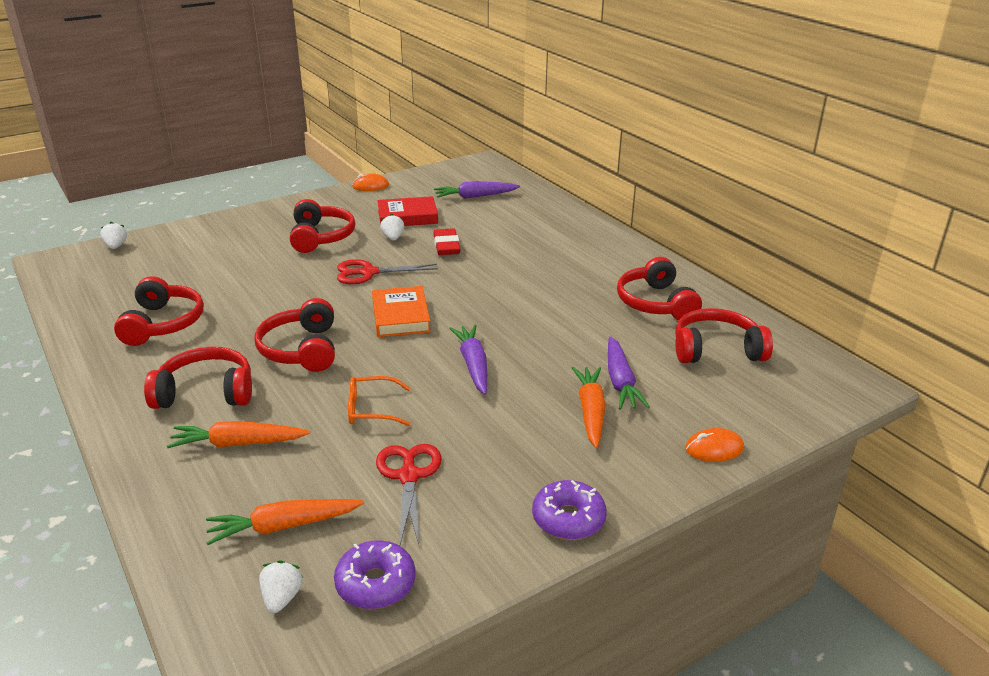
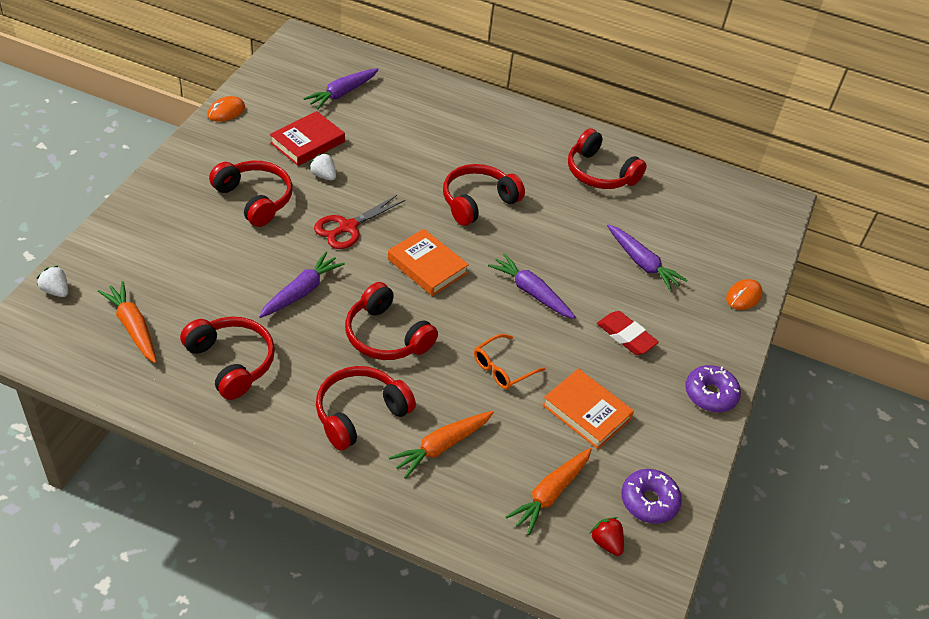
camera: 40 degrees left, 15 degrees up
white strawberry [259,560,304,613] -> red strawberry [590,517,624,556]
red scissors [376,444,442,545] -> orange book [542,369,634,449]
red eraser [433,228,461,255] -> red eraser moved to [597,311,659,355]
orange carrot [572,367,606,448] -> orange carrot moved to [98,281,156,363]
red headphones [675,308,773,363] -> red headphones moved to [443,164,525,226]
none -> purple carrot [259,252,345,318]

